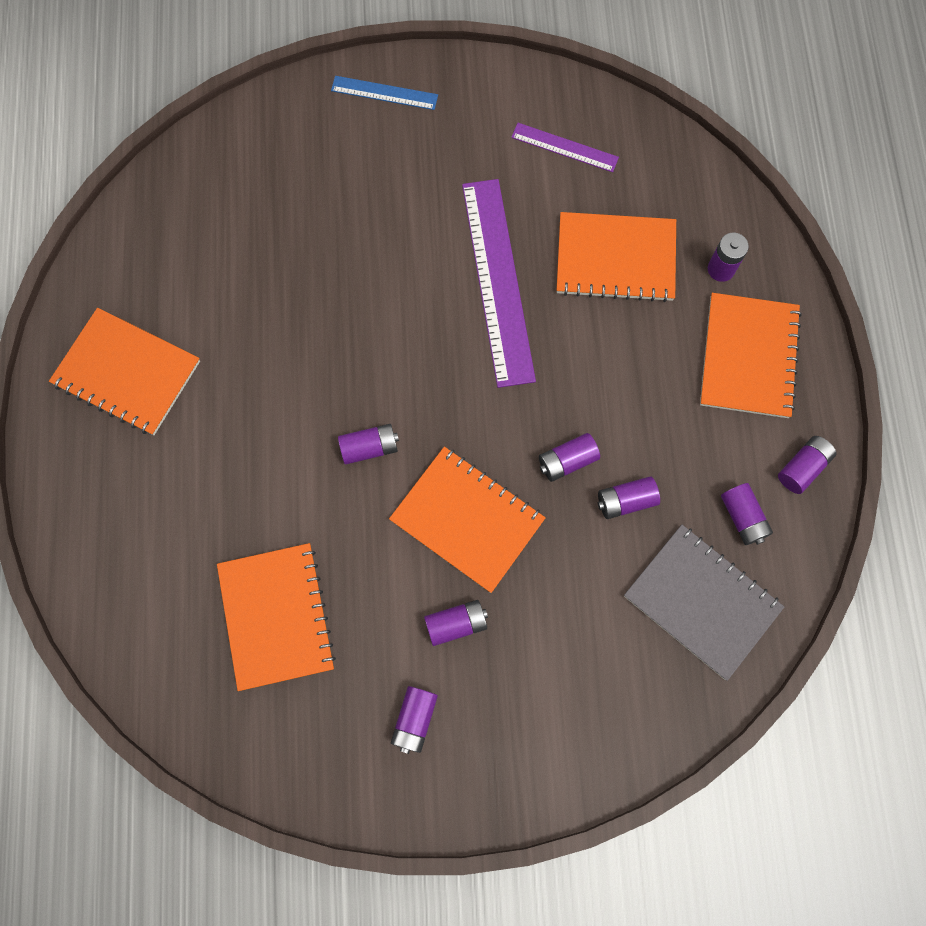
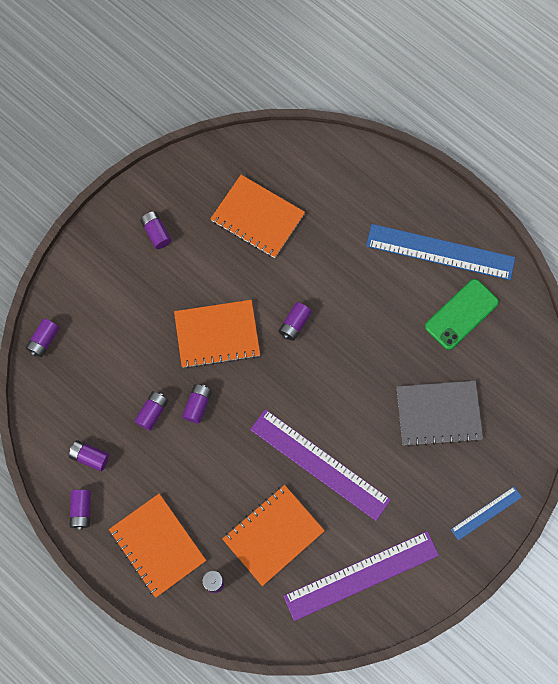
camera: 135 degrees right, 0 degrees up
orange notebook [49,308,200,435] -> blue ruler [366,224,515,280]
purple battery [424,600,488,646] -> purple battery moved to [26,318,59,357]
purple ruler [511,123,619,172] -> purple ruler [283,531,439,621], size x2.00
grey notebook [624,525,784,681] -> grey notebook moved to [396,381,483,447]
none -> green phone [425,279,499,350]

